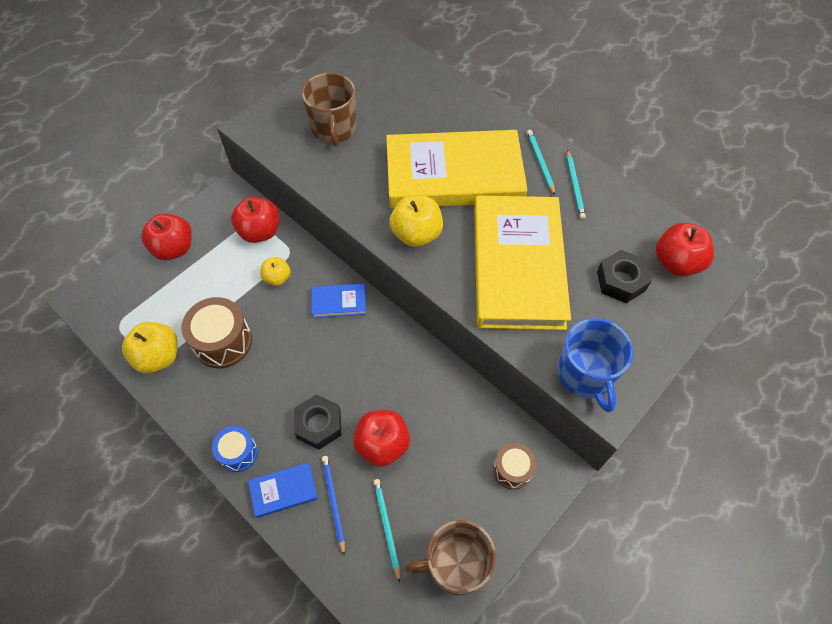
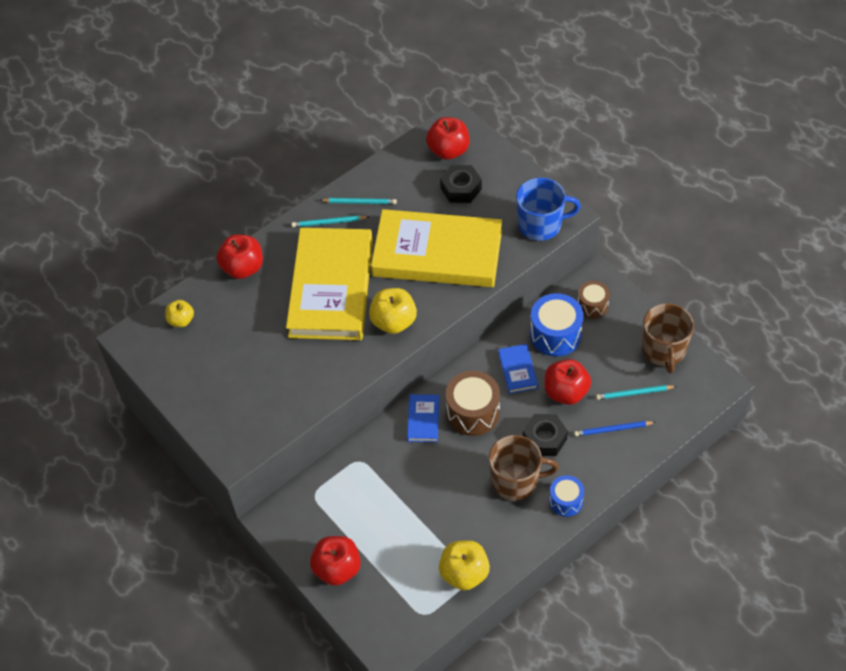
camera: 80 degrees left, 5 degrees down
brown drum [181,297,252,368] -> brown drum moved to [446,371,500,436]
red apple [231,197,279,243] -> red apple moved to [217,234,263,279]
blue book [248,463,318,518] -> blue book moved to [498,344,538,394]
yellow apple [260,257,291,286] -> yellow apple moved to [165,300,194,327]
brown mug [302,73,356,146] -> brown mug moved to [489,435,559,501]
none -> blue drum [530,293,584,356]

